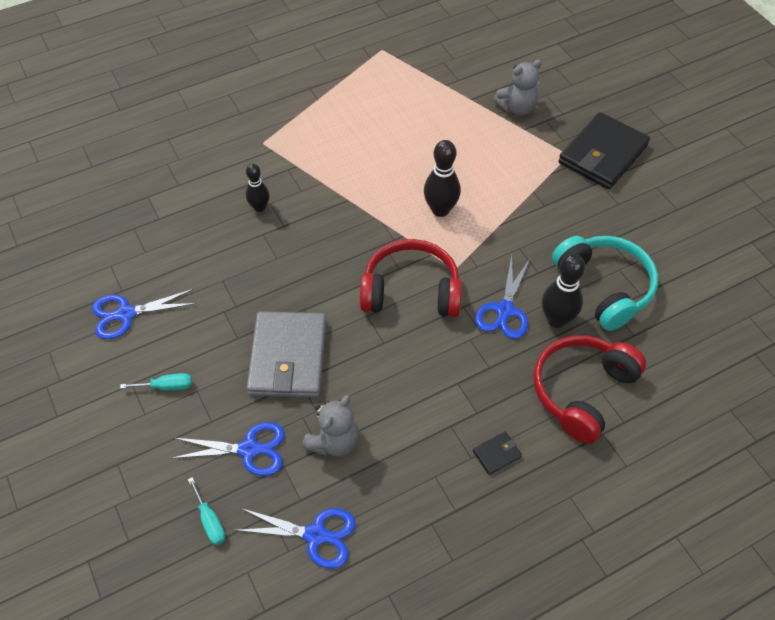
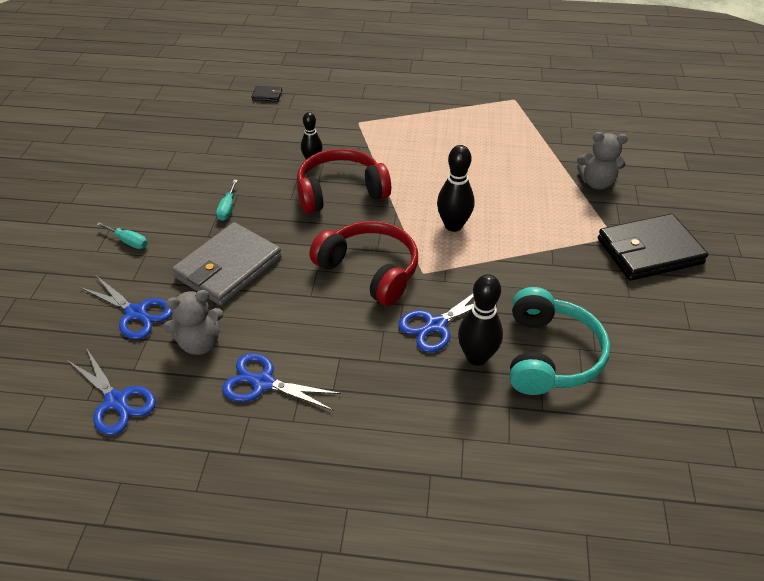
camera: 35 degrees right, 10 degrees down
blue scissors [92,289,197,339] -> blue scissors moved to [222,353,342,411]
turquoise screwdriver [188,477,225,545] -> turquoise screwdriver moved to [216,180,238,221]
black wallet [473,431,522,475] -> black wallet moved to [252,86,282,102]
red headphones [533,335,646,444] -> red headphones moved to [297,148,391,214]

